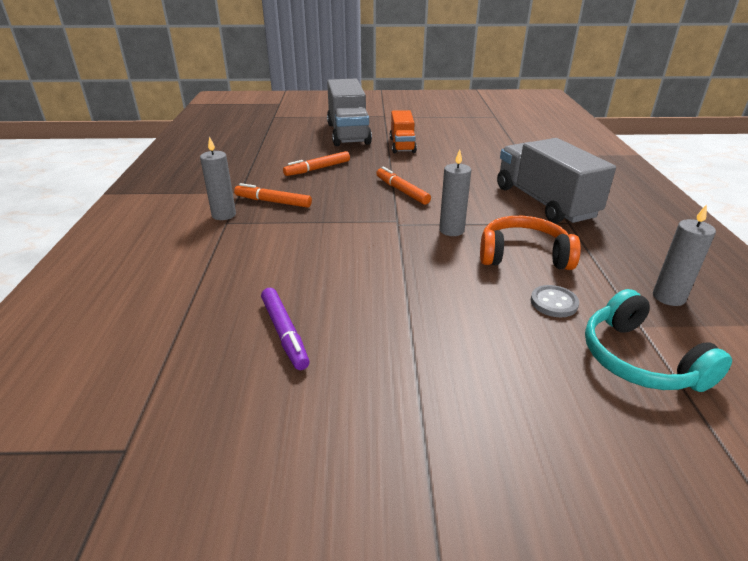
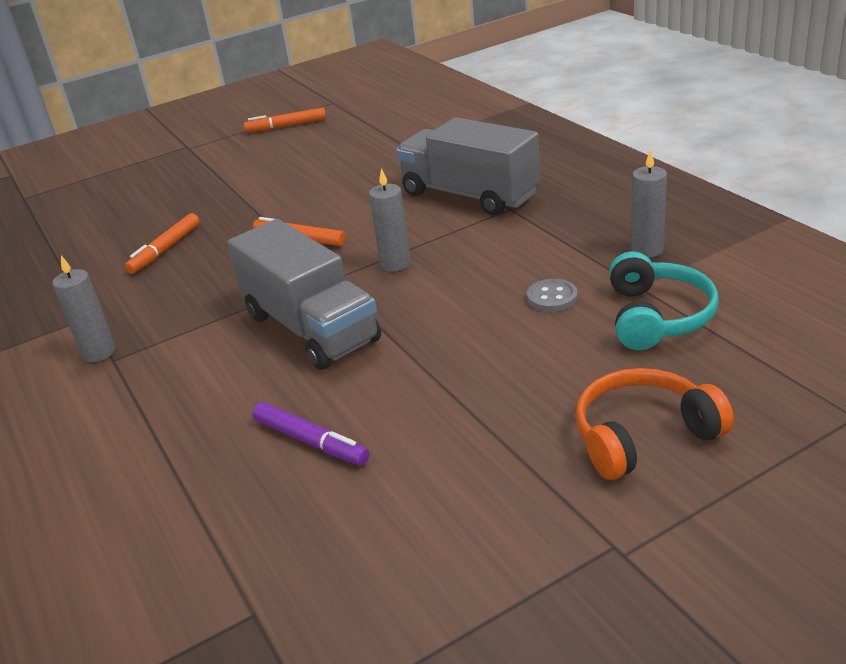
camera: 25 degrees left, 0 degrees up
orange marker [234,183,312,208] -> orange marker moved to [244,107,326,132]
grey truck [327,79,372,146] -> grey truck moved to [227,219,381,370]
orange truck [390,110,417,153] -> none
orange headphones [480,216,581,270] -> orange headphones moved to [575,368,734,480]
turquoise headphones [585,289,732,392] -> turquoise headphones turned 120 degrees counterclockwise [609,251,719,350]

